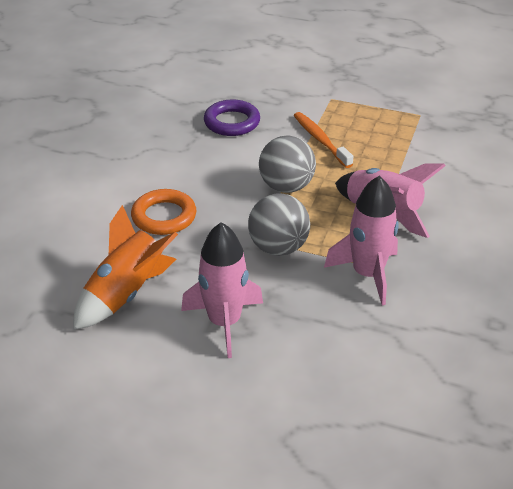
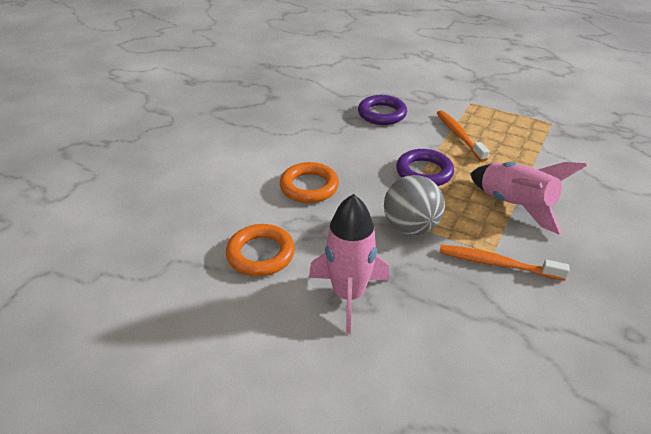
camera: 10 degrees right, 0 degrees up
orange rocket [73,205,178,330] -> orange ring [226,224,295,277]
grey ball [259,135,316,193] -> purple ring [396,149,454,186]
pink rocket [324,175,399,305] -> orange toothbrush [439,245,569,281]

